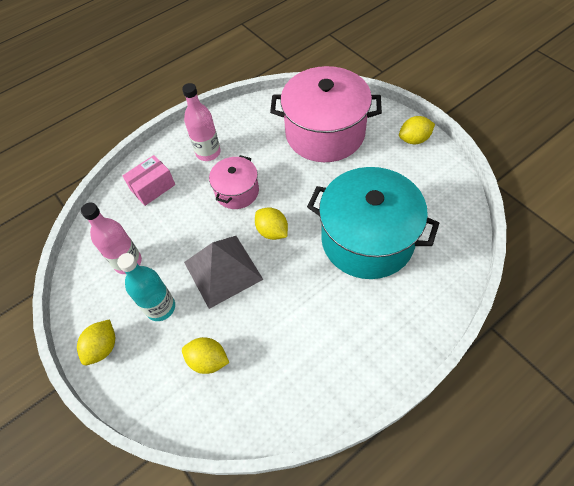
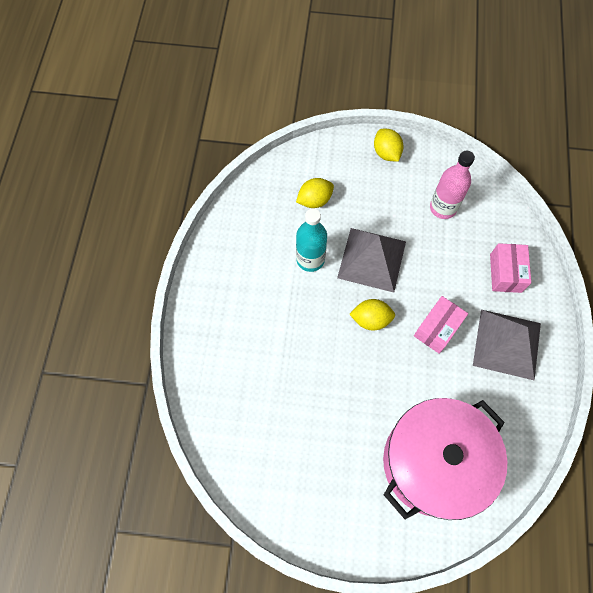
camera: 130 degrees right, 10 degrees up
turquoise bottle [117,253,175,321] -> turquoise bottle moved to [296,208,327,272]
pink bottle [182,83,221,161] -> grey pyramid [473,310,541,380]
pink pot [209,155,259,209] -> pink box [414,296,468,354]
turquoise pot [307,167,439,279] -> none
yellow lemon [399,116,435,144] -> none

